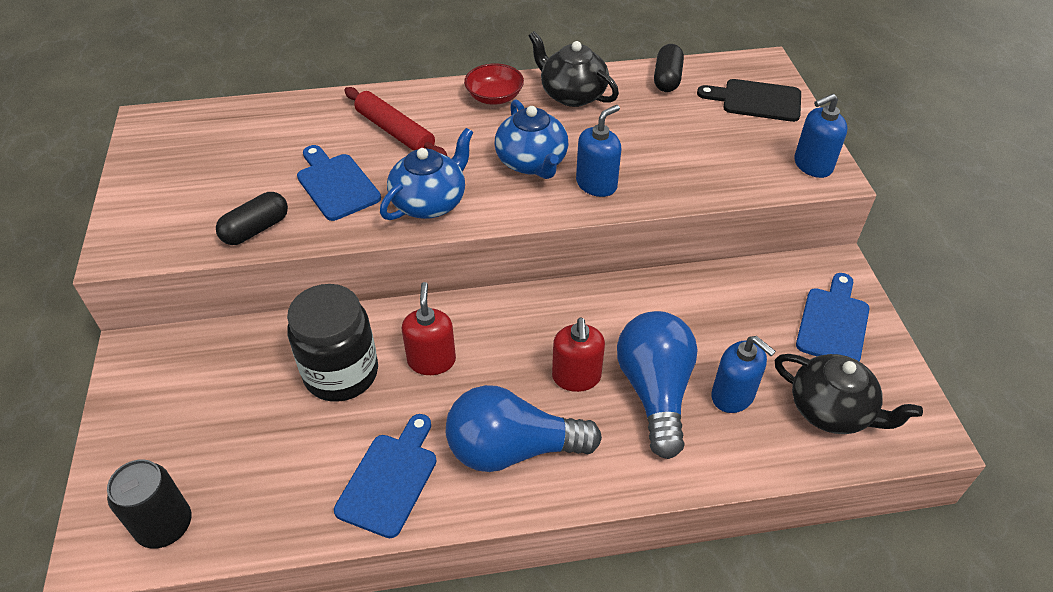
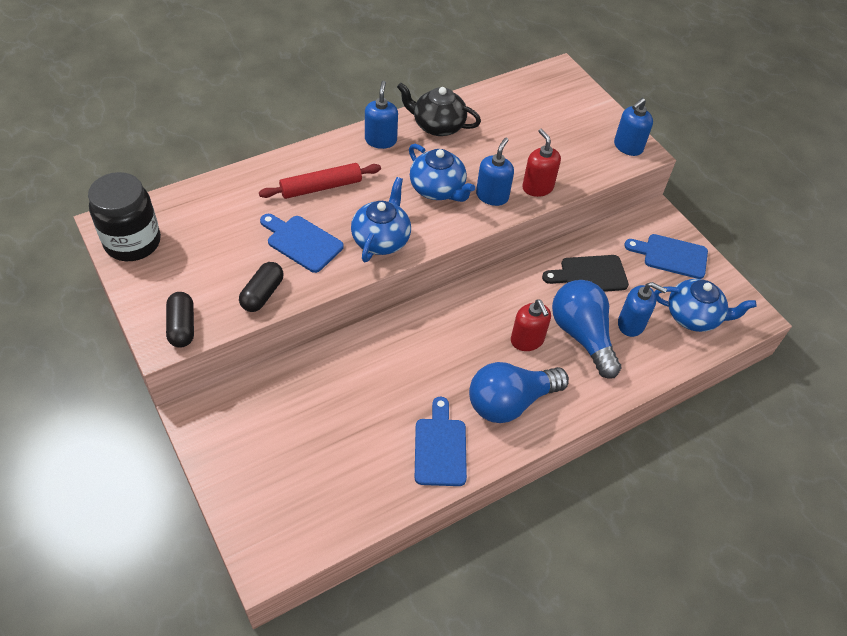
camera: 25 degrees left, 5 degrees up
black can [107,459,191,549] -> none
black jar [287,284,378,402] -> black jar moved to [88,172,161,261]
red rolling pin [344,87,447,156] -> red rolling pin turned 45 degrees counterclockwise [259,163,381,199]
red soap dispenser [402,282,456,375] -> red soap dispenser moved to [522,129,561,197]
red bowl [464,63,524,105] -> blue soap dispenser [365,81,398,149]
black capsule [654,44,684,92] -> black capsule moved to [166,292,194,348]
black cutting board [697,79,801,122] -> black cutting board moved to [542,255,629,292]
black teapot [775,354,923,434] -> blue teapot [654,279,757,332]
blue cutting board [796,273,869,361] -> blue cutting board turned 75 degrees counterclockwise [624,234,708,279]

